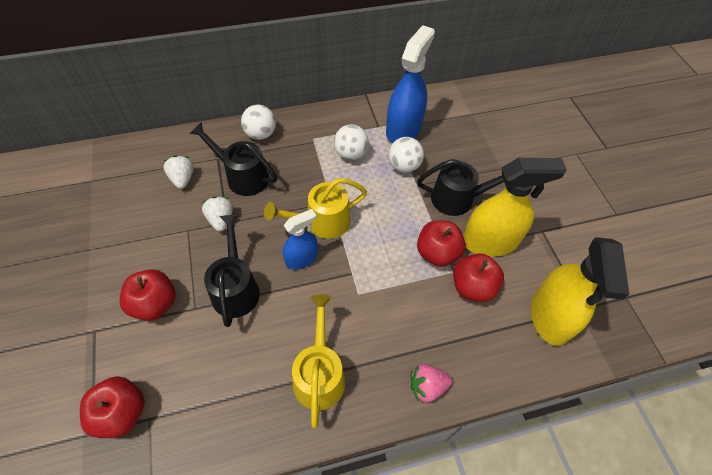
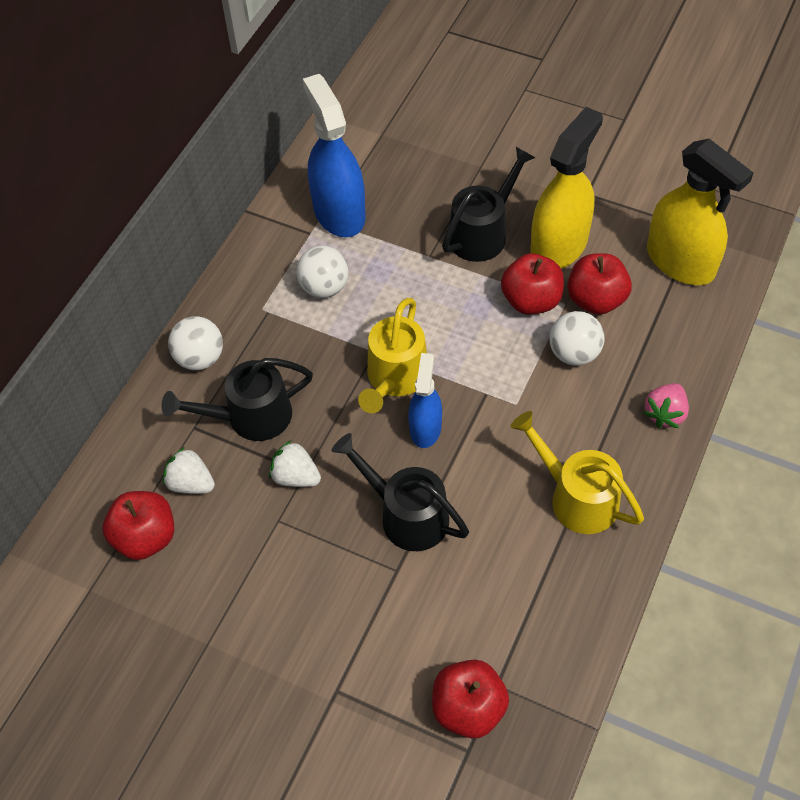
camera: 45 degrees left, 0 degrees up
red apple [119,269,176,321] -> red apple moved to [102,491,174,560]
white ball [388,137,424,173] -> white ball moved to [549,311,605,366]

